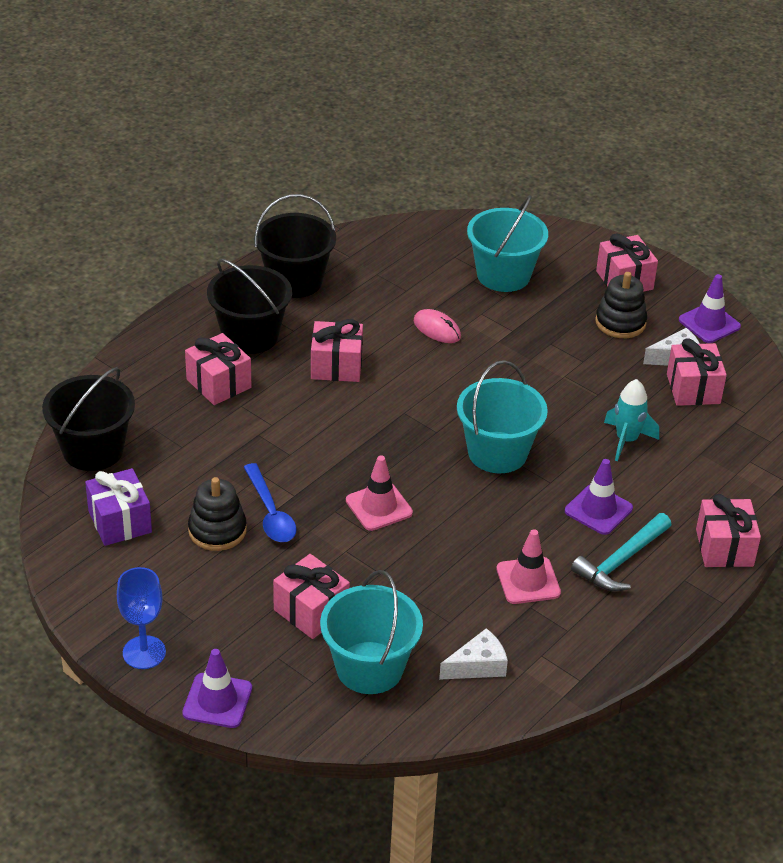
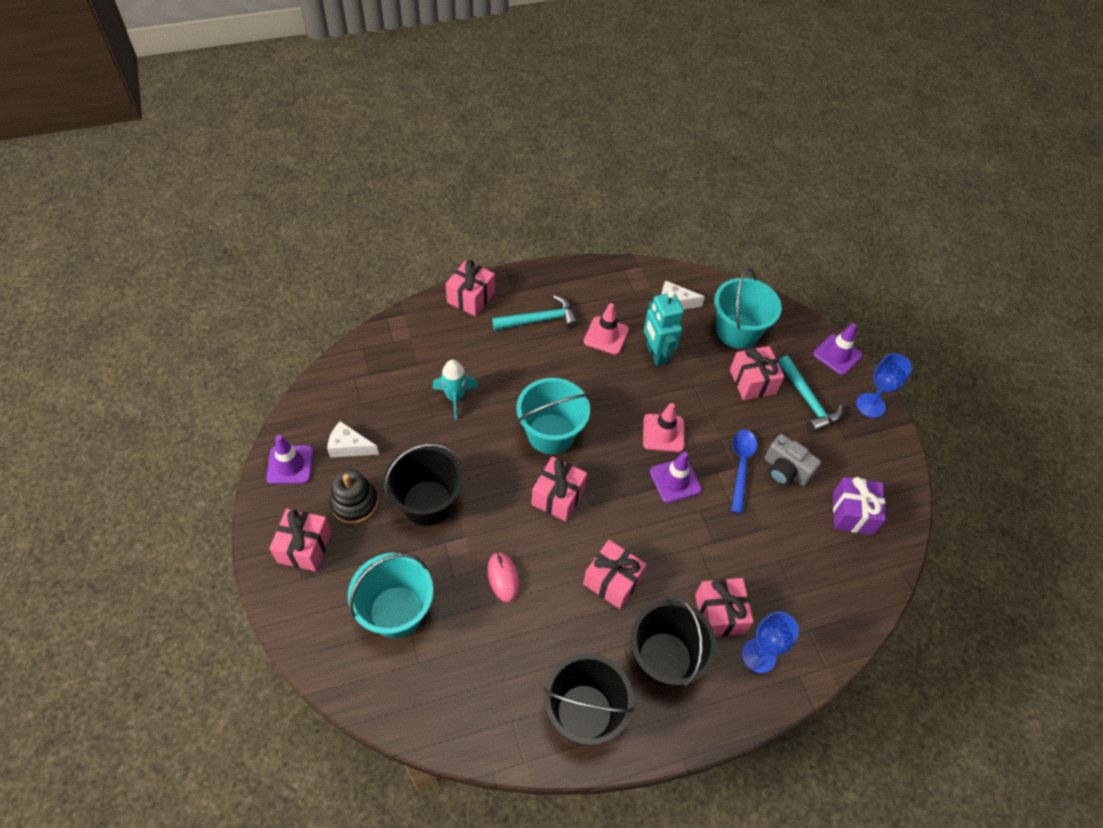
camera: 150 degrees left, 15 degrees up
black bucket [42,367,135,471] -> black bucket moved to [384,443,463,526]
black stacking toy [188,477,247,551] -> grey camera [765,434,821,486]
purple traffic cone [565,459,633,535] -> purple traffic cone moved to [650,452,702,503]
pink gift [667,338,727,406] -> pink gift moved to [531,457,587,521]
none -> turquoise robot [644,290,684,367]
none -> blue goblet [742,612,799,673]
none -> turquoise hammer [778,355,843,433]

